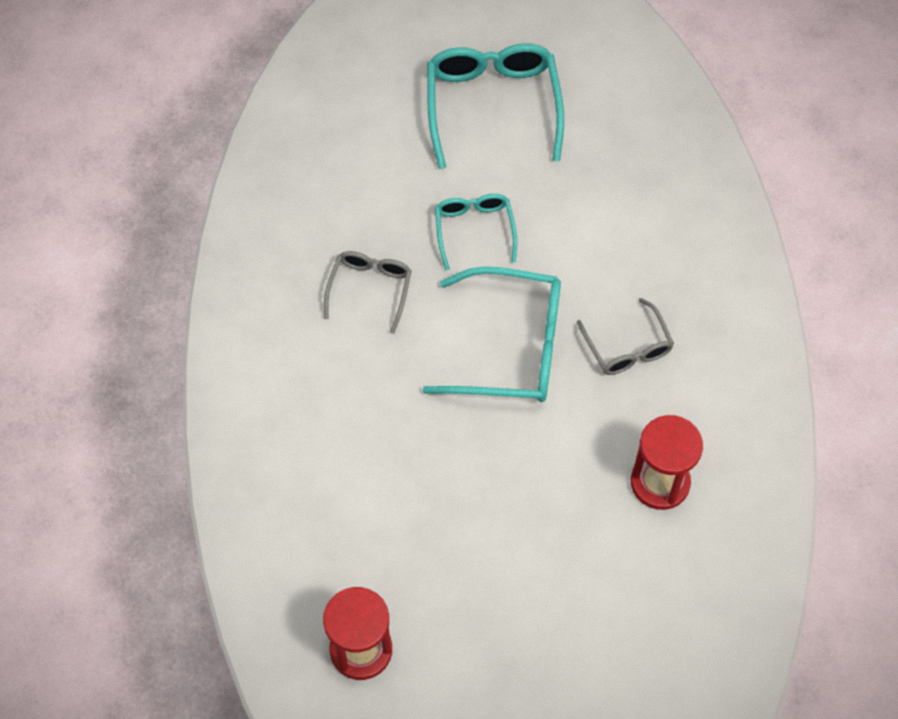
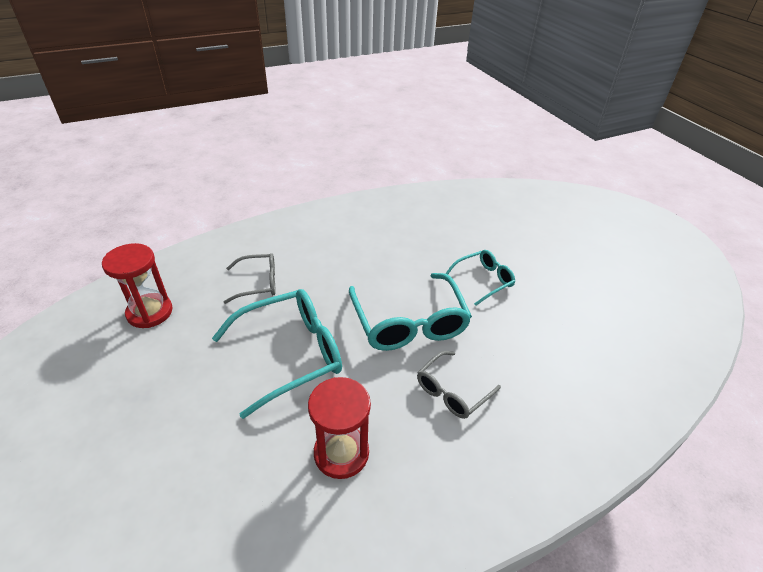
camera: 65 degrees right, 20 degrees down
grey glasses [324,251,412,334] -> grey glasses moved to [224,253,276,304]
turquoise glasses [427,43,564,169] -> turquoise glasses moved to [212,289,342,419]

